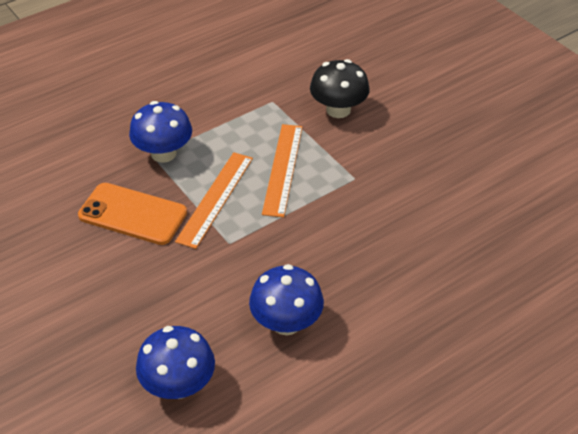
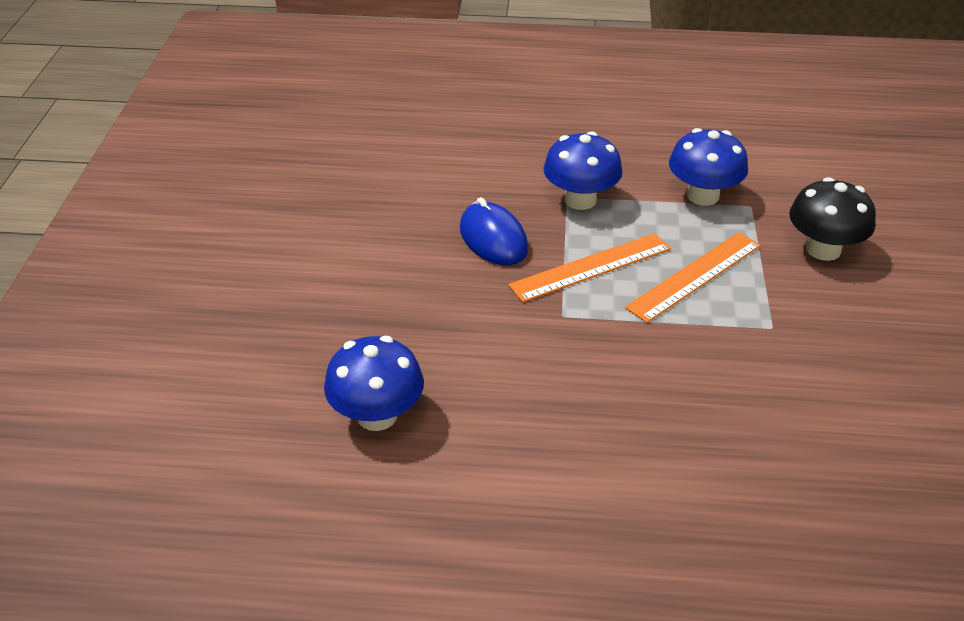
camera: 40 degrees right, 5 degrees down
orange phone [78,183,187,245] -> blue mouse [460,197,529,265]
blue mushroom [249,264,324,335] -> blue mushroom moved to [669,128,748,206]

